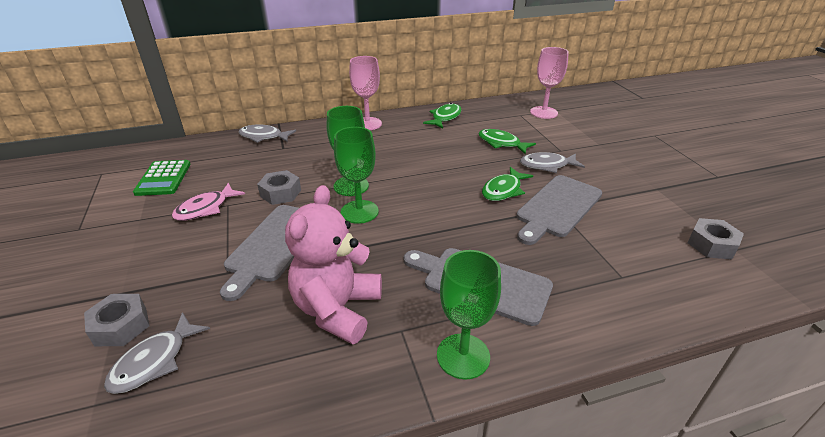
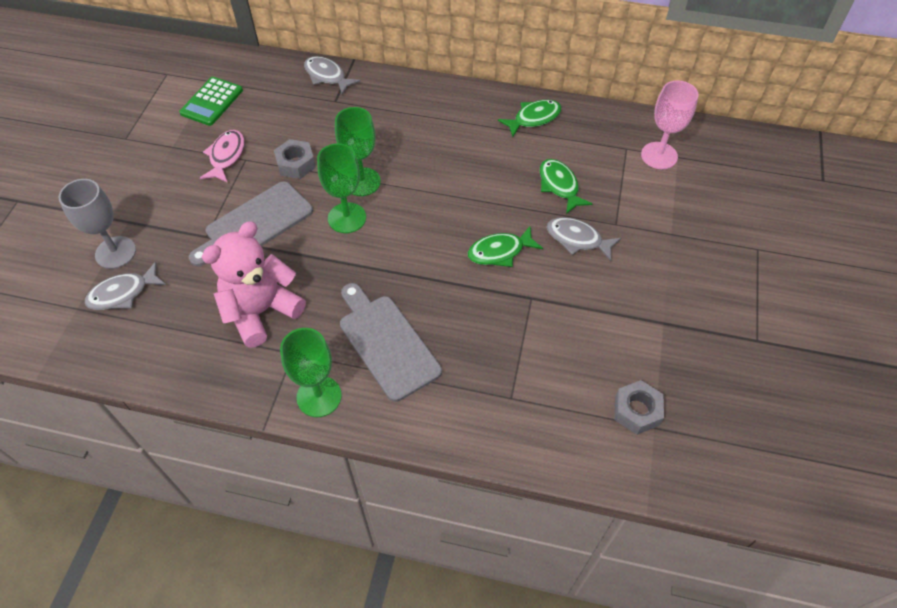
camera: 30 degrees right, 20 degrees up
grey nut [84,294,150,346] -> grey goblet [59,179,136,269]
pink fish [172,183,245,221] -> pink fish turned 120 degrees clockwise [200,130,244,183]
pink goblet [349,56,382,130] -> none
grey cutting board [516,175,602,245] -> none

